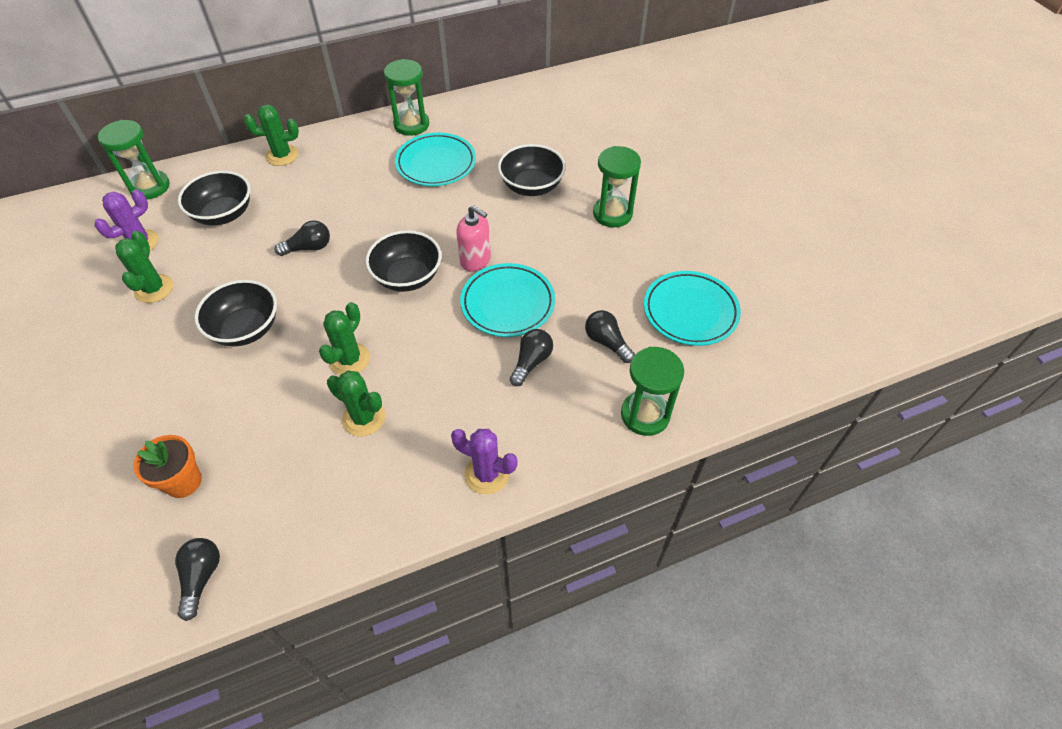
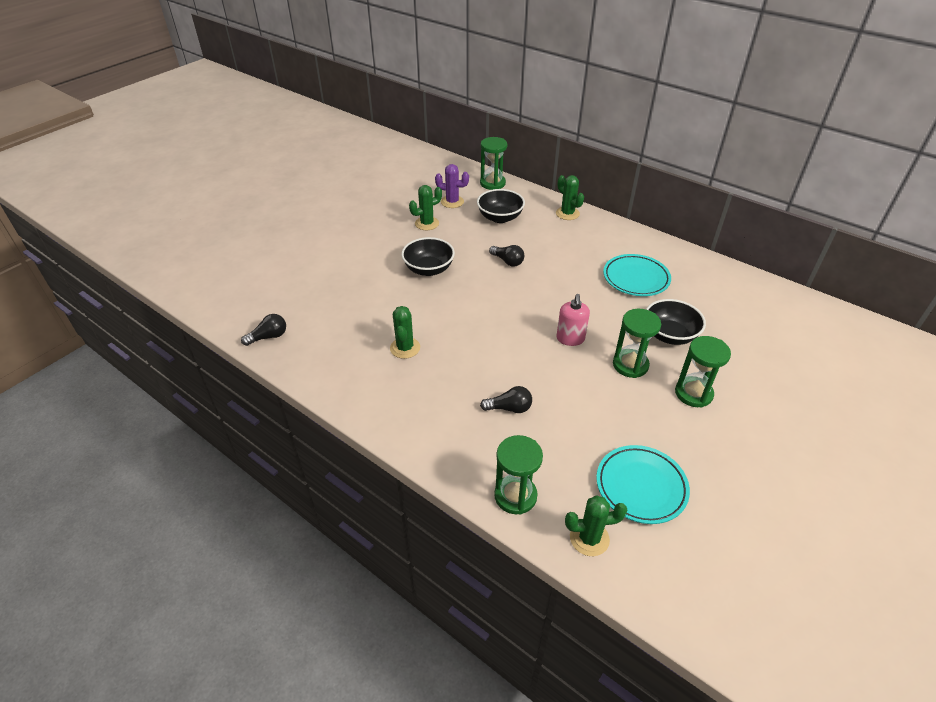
camera: 60 degrees right, 10 degrees down
orange flower pot [133,435,202,498] -> none
green cactus [319,302,370,375] -> green cactus moved to [565,495,627,556]
black bowl [365,230,442,292] -> none
green hourglass [384,59,429,136] -> green hourglass moved to [613,309,661,378]
purple cactus [451,429,518,494] -> none
turquoise plate [460,263,555,337] -> none
black light bulb [585,310,635,363] -> none

